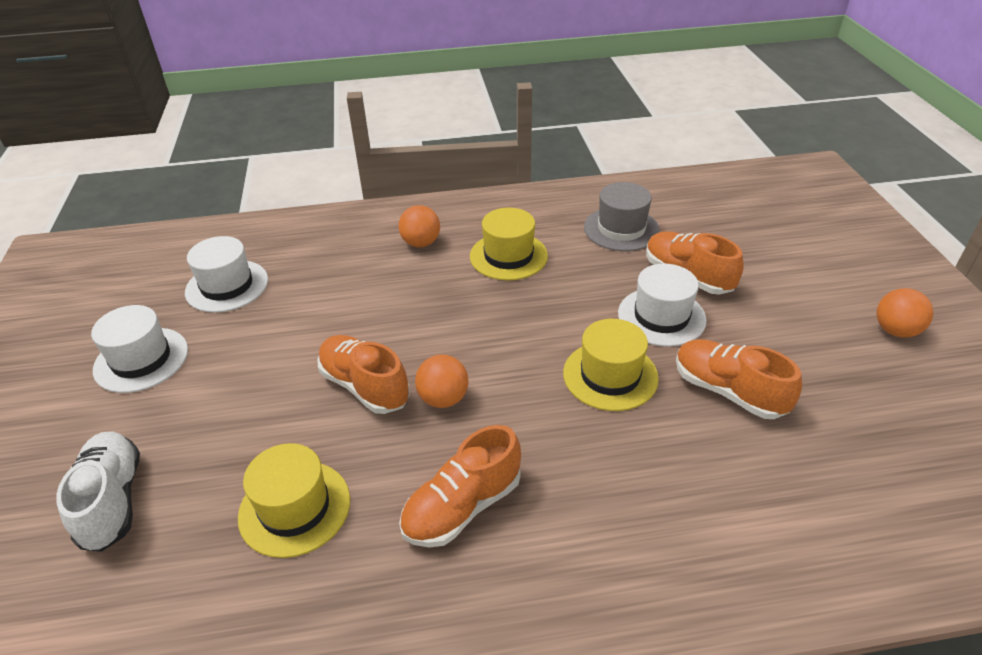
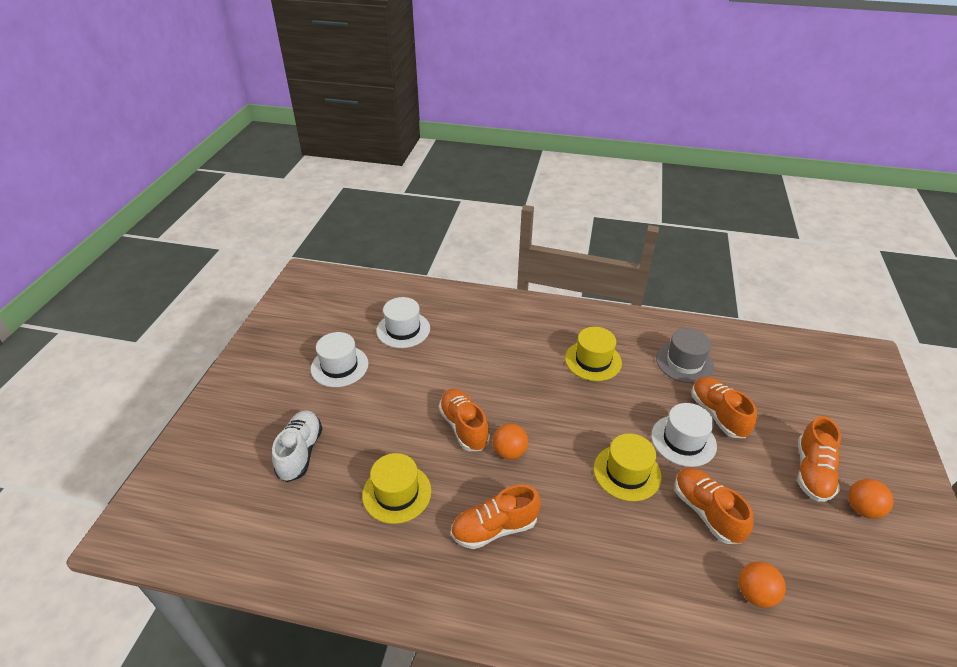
camera: 20 degrees right, 0 degrees up
orange ball [398,205,440,247] -> orange ball moved to [739,561,786,608]
none -> orange shoe [798,416,841,502]

